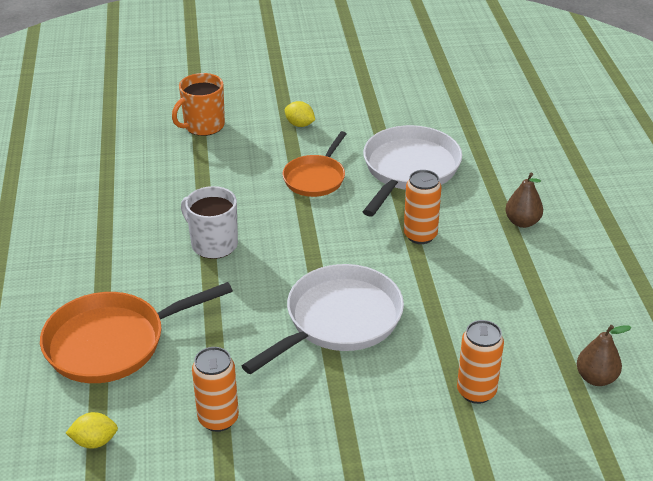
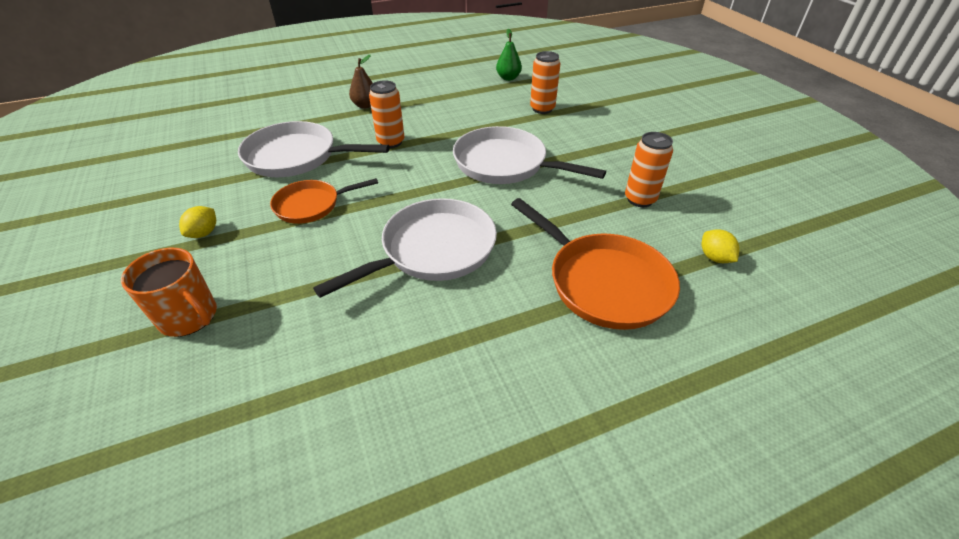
camera: 105 degrees left, 5 degrees up
white mug [181,186,238,259] -> white pan [313,198,497,298]
orange pan [283,131,347,197] -> orange pan turned 150 degrees clockwise [270,178,378,224]
brown pear [577,325,632,386] -> green pear [496,28,522,81]

